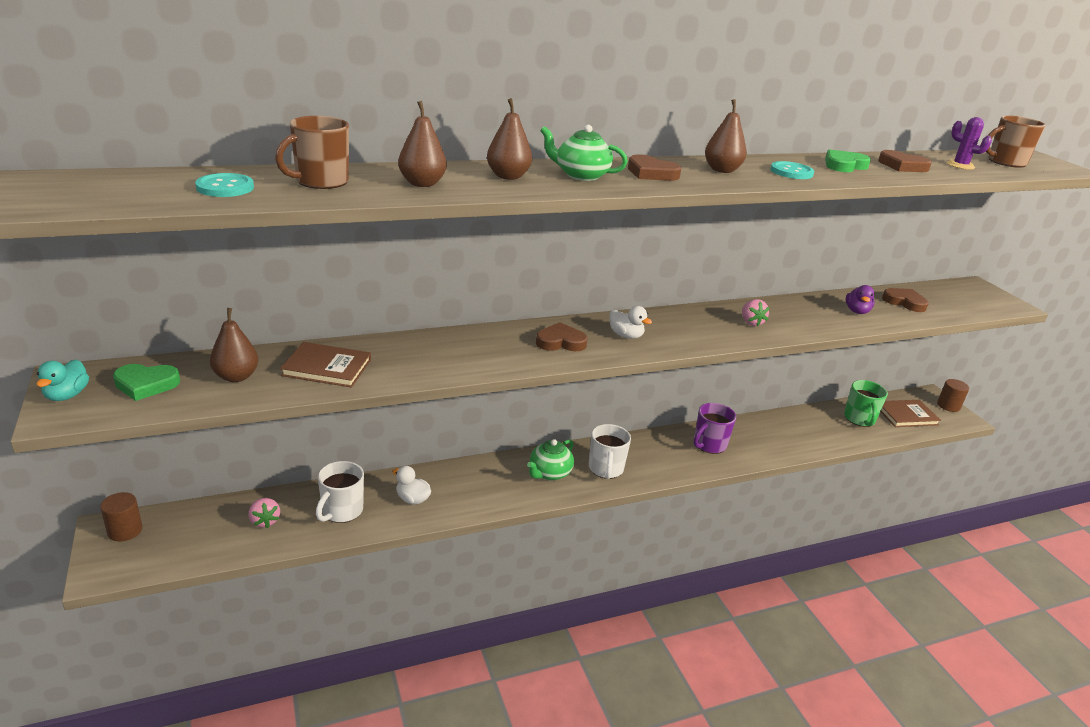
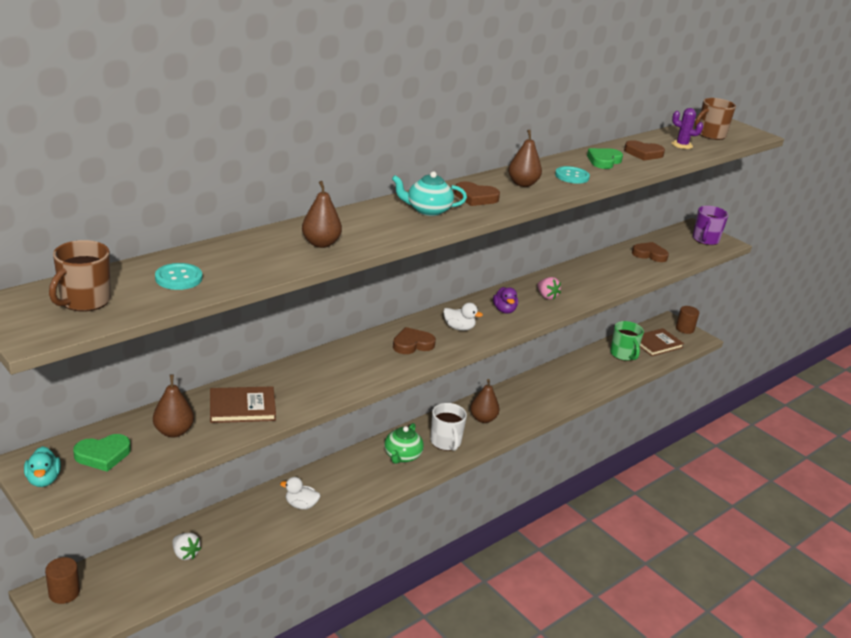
camera: 20 degrees left, 0 degrees up
pink strawberry [249,498,280,528] -> white strawberry [172,533,201,560]
brown mug [275,116,349,189] -> brown mug moved to [49,240,111,312]
white mug [316,461,364,523] -> none
brown pear [487,98,532,180] -> brown pear moved to [470,379,500,423]
green teapot [540,125,628,181] -> turquoise teapot [392,171,467,216]
purple mug [694,403,736,454] -> purple mug moved to [693,206,728,245]
purple duck [846,285,875,314] -> purple duck moved to [493,287,518,314]

